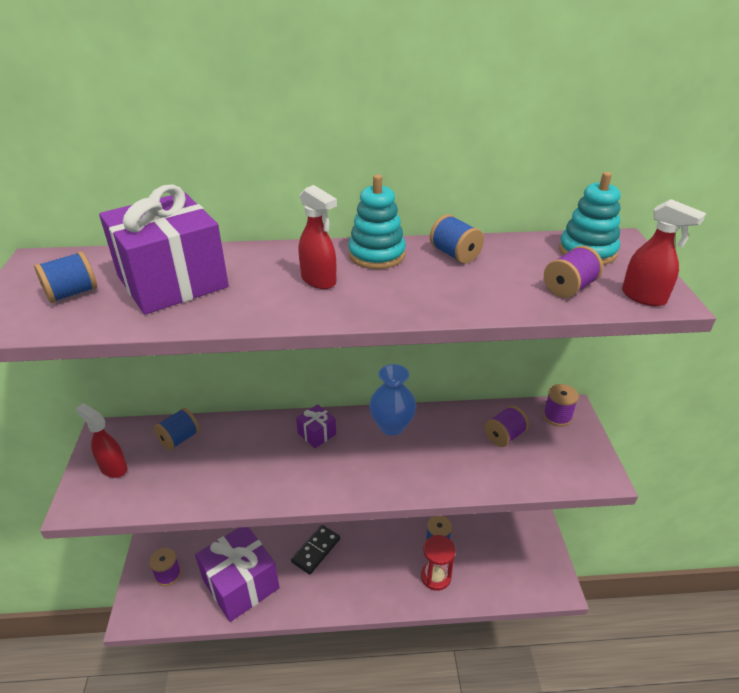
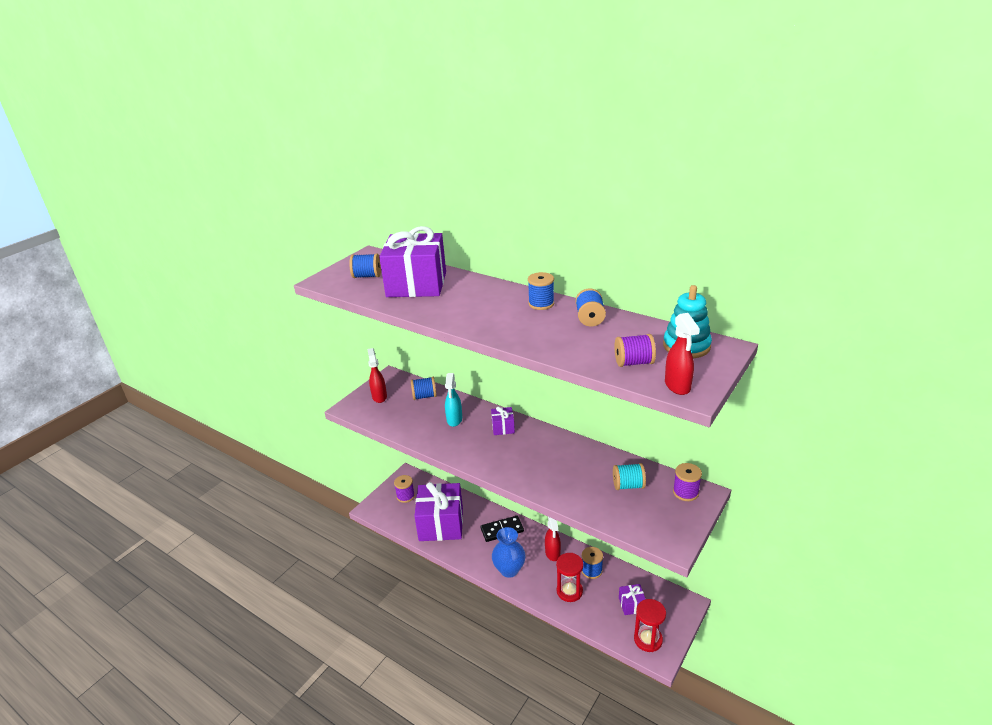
camera: 40 degrees right, 5 degrees down
red spray bottle [299,185,337,289] -> red spray bottle moved to [545,517,561,561]
turquoise stacking toy [348,175,406,269] -> blue spool [528,272,554,310]
blue vase [369,364,416,436] -> blue vase moved to [492,527,525,578]
purple spool [485,406,529,447] -> turquoise spool [613,463,646,490]
none -> turquoise spray bottle [445,373,462,427]
none -> purple gift [619,584,645,615]
none -> red hourglass [634,599,666,652]

